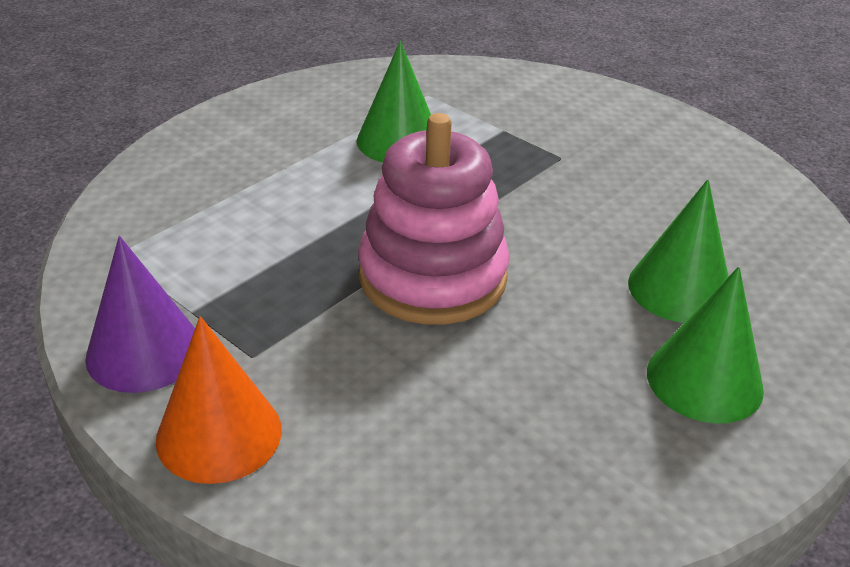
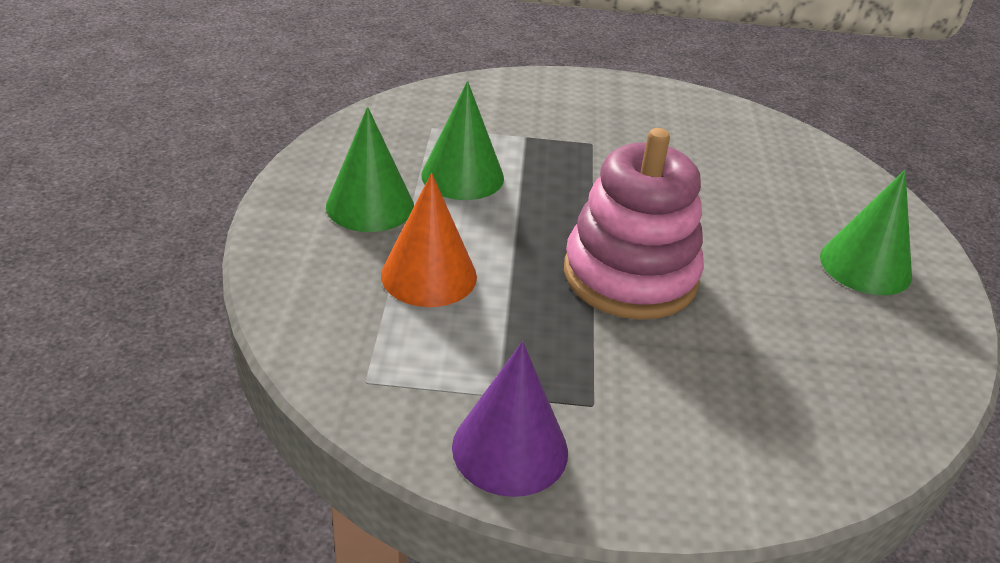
camera: 40 degrees left, 0 degrees up
orange cone [156,316,282,484] -> orange cone moved to [381,173,477,307]
green cone [628,179,729,323] -> green cone moved to [326,107,414,232]

